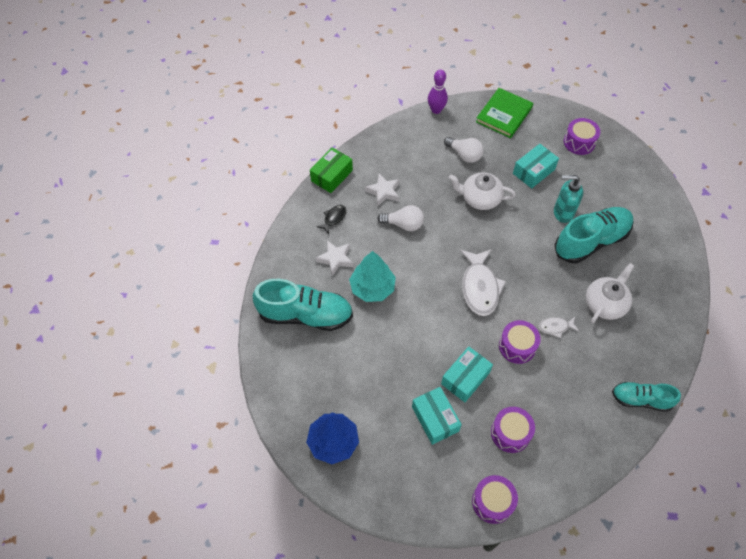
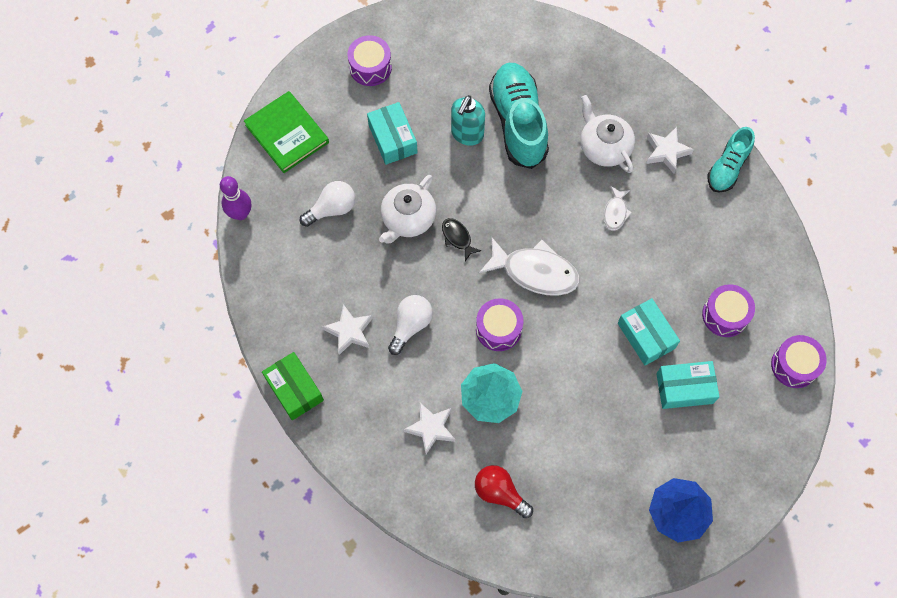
camera: 70 degrees left, 10 degrees up
turquoise shoe [253,279,353,331] -> red light bulb [475,465,533,518]
black fish [317,205,346,234] -> black fish moved to [442,218,482,261]
purple drum [499,320,541,364] -> purple drum moved to [476,298,523,351]
none -> white star [646,127,694,173]

